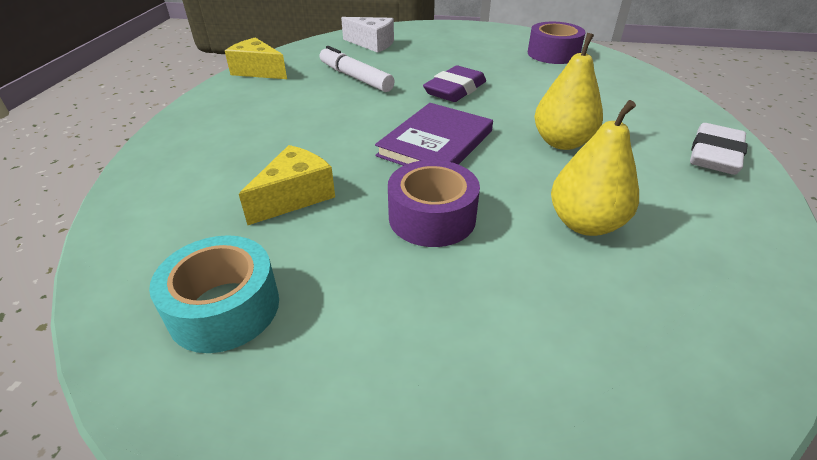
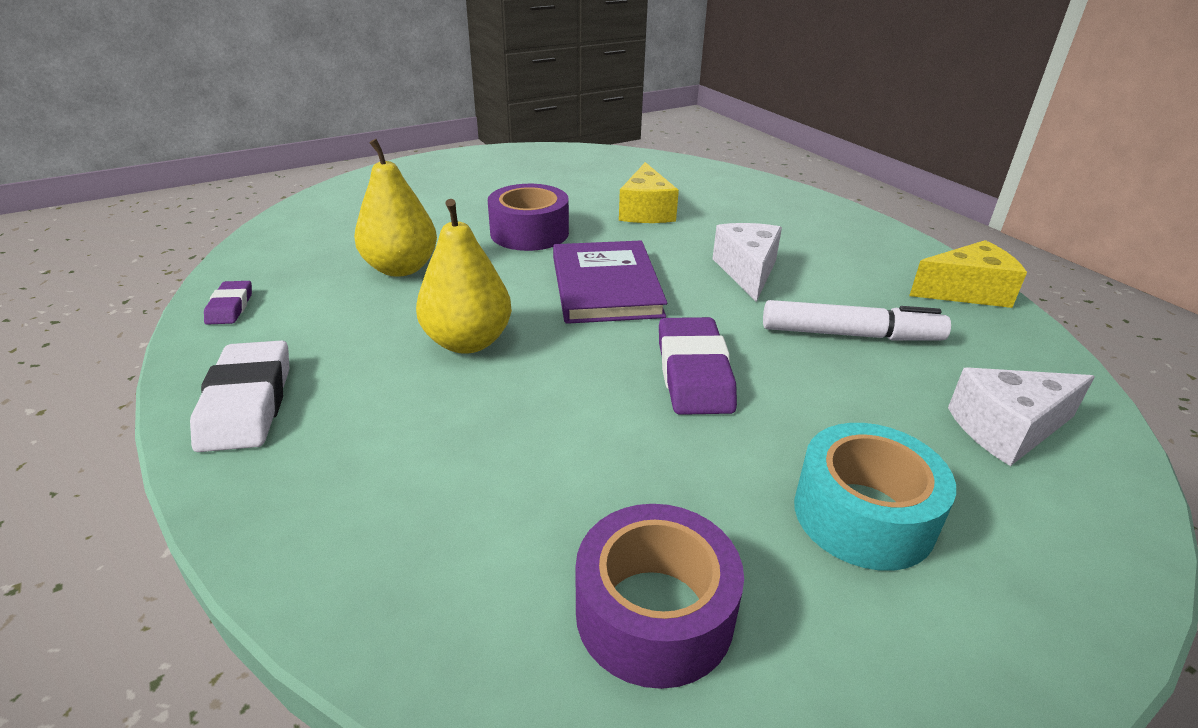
camera: 140 degrees right, 5 degrees down
turquoise tape [149,235,279,353] -> turquoise tape moved to [794,423,956,571]
none -> purple eraser [204,281,252,325]
none -> white cheese [712,223,782,302]

